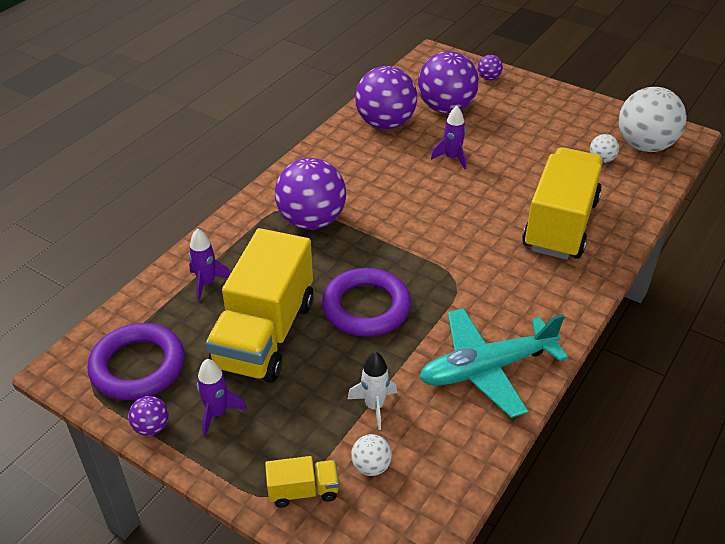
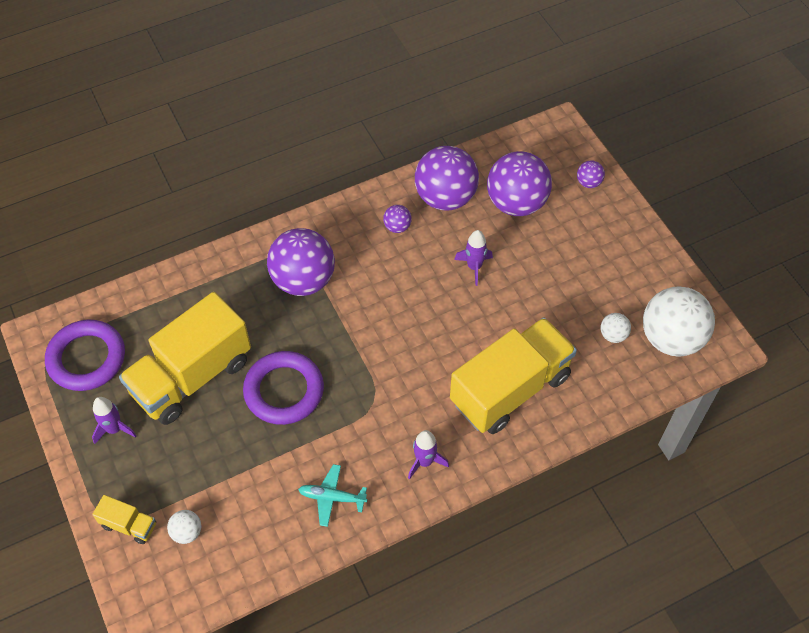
camera: 30 degrees right, 15 degrees up
purple ball [128,396,169,436] -> purple ball moved to [383,205,412,233]
purple rocket [189,228,230,301] -> purple rocket moved to [408,430,449,480]
white rocket [348,352,397,430] -> none
turquoise plane [419,308,568,418] -> turquoise plane [298,464,367,527], size x0.51

